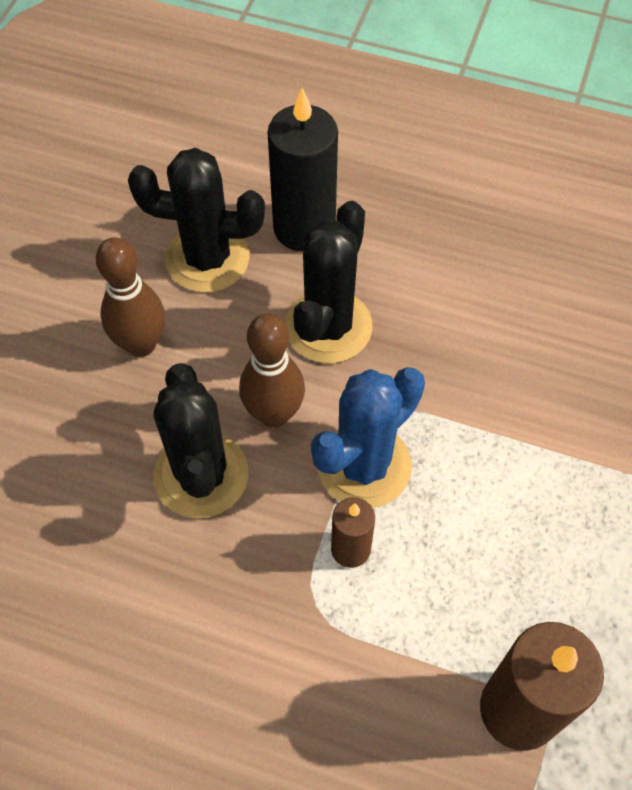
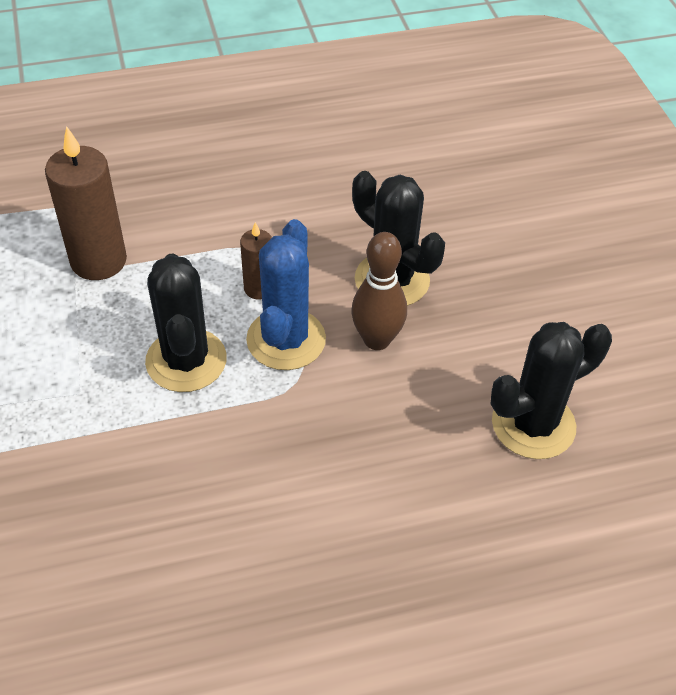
camera: 145 degrees right, 10 degrees down
brown bowling pin [96,237,165,357] -> none
black candle [267,88,338,252] -> none
black cactus [285,201,372,363] -> black cactus moved to [145,253,227,392]

